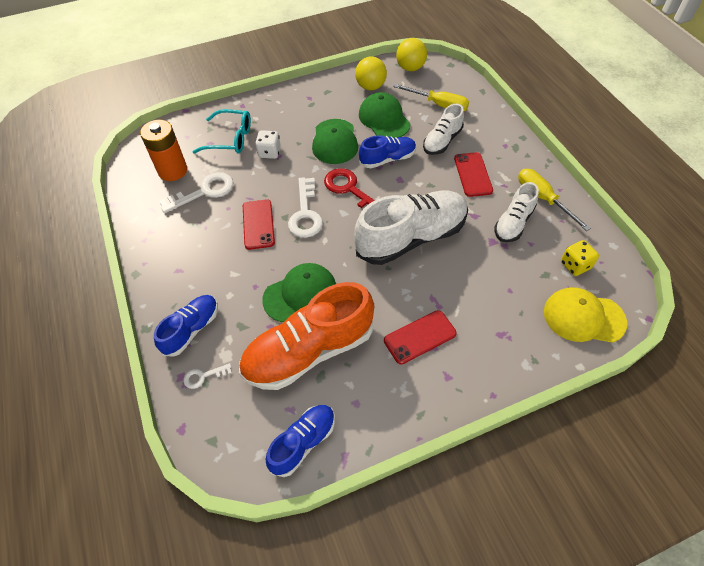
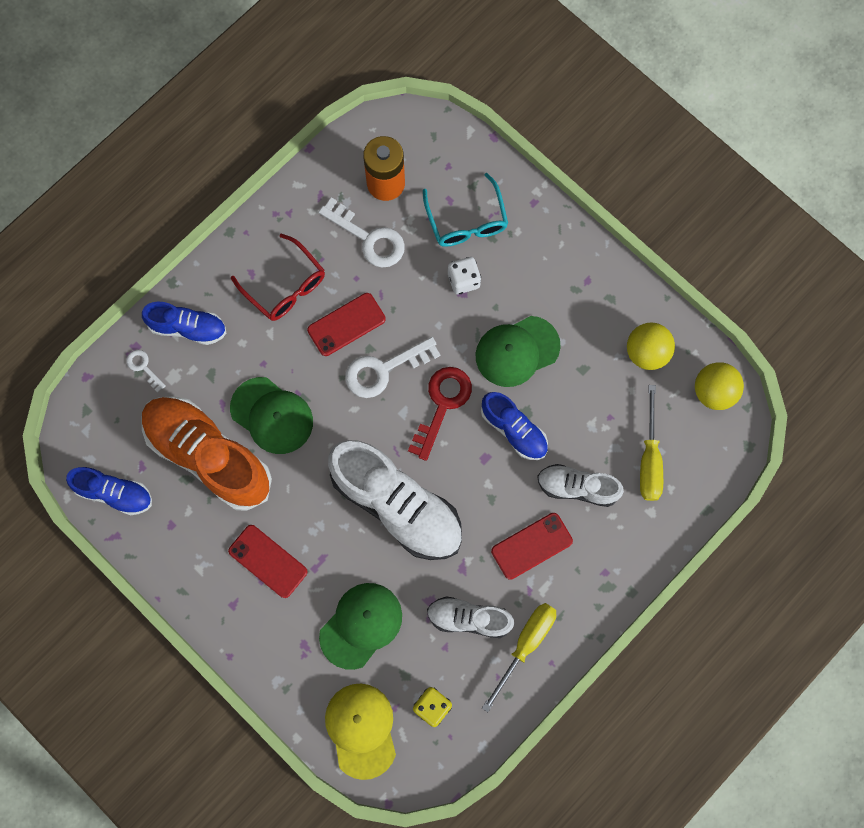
camera: 65 degrees right, 20 degrees up
green cap [359,92,411,138] -> green cap moved to [319,583,402,670]
none -> red glasses [231,234,325,321]

